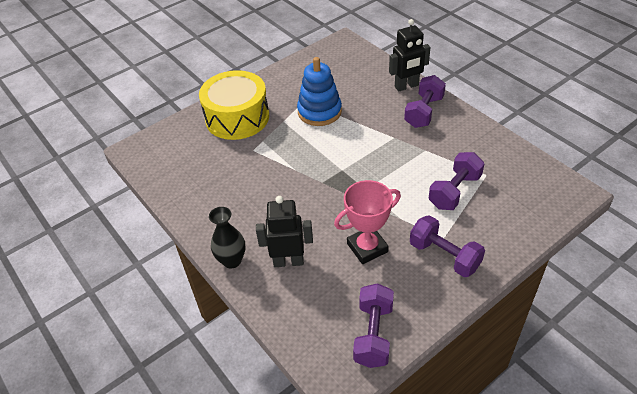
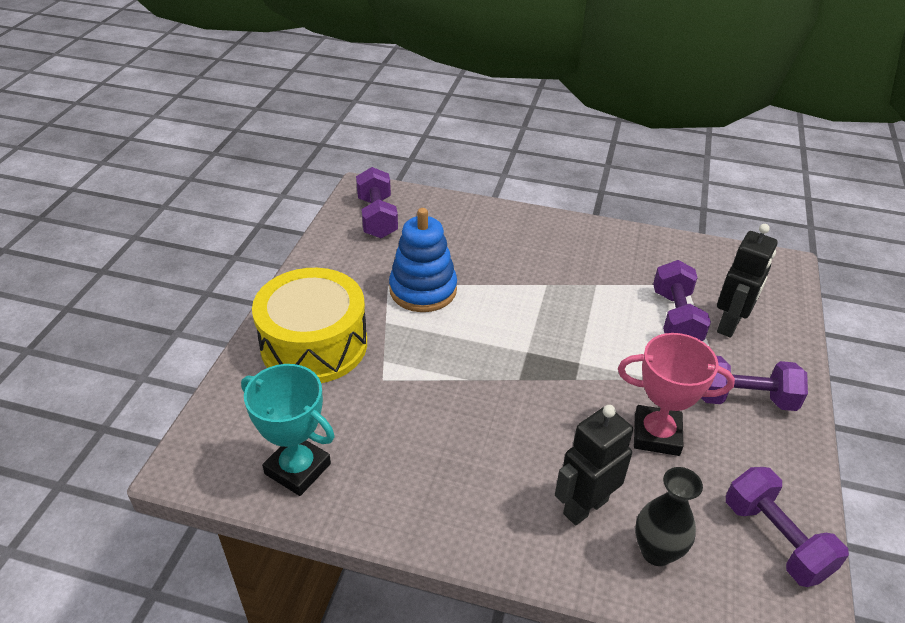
camera: 40 degrees left, 5 degrees down
black vase [209,207,246,269] -> black vase moved to [635,467,703,566]
pink trophy [334,180,401,264] -> pink trophy turned 75 degrees clockwise [618,333,735,456]
black robot [389,19,430,92] -> black robot moved to [717,224,778,338]
purple dumbbell [404,75,446,128] -> purple dumbbell moved to [356,167,398,239]
none -> turquoise trophy [241,364,335,496]

